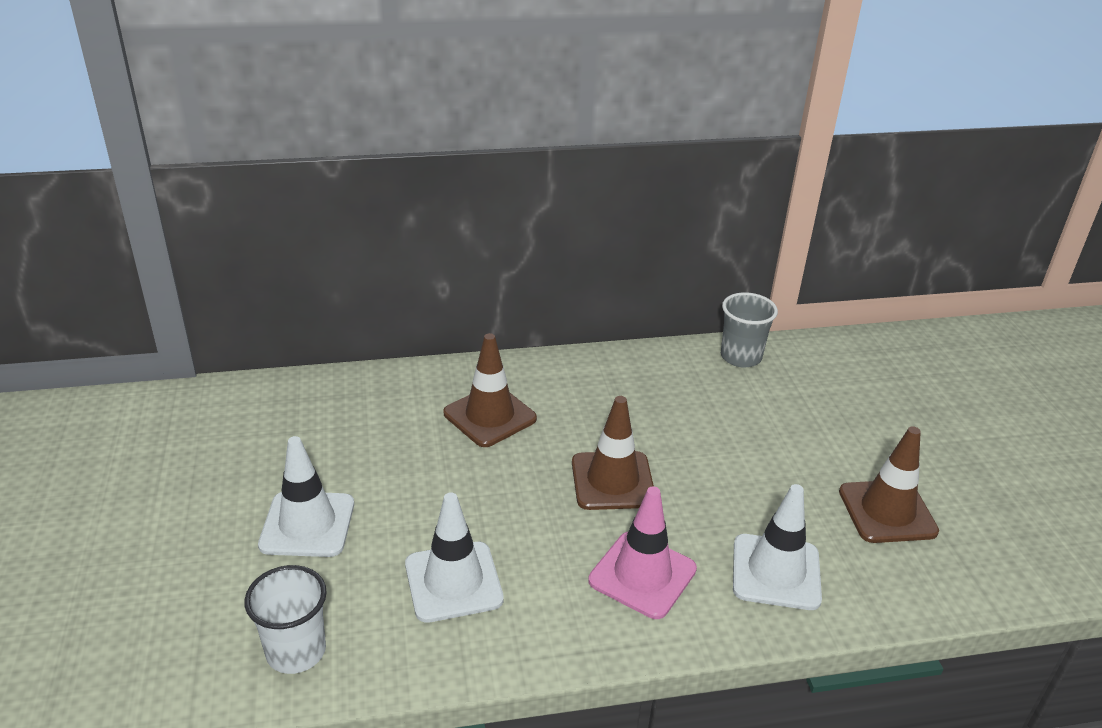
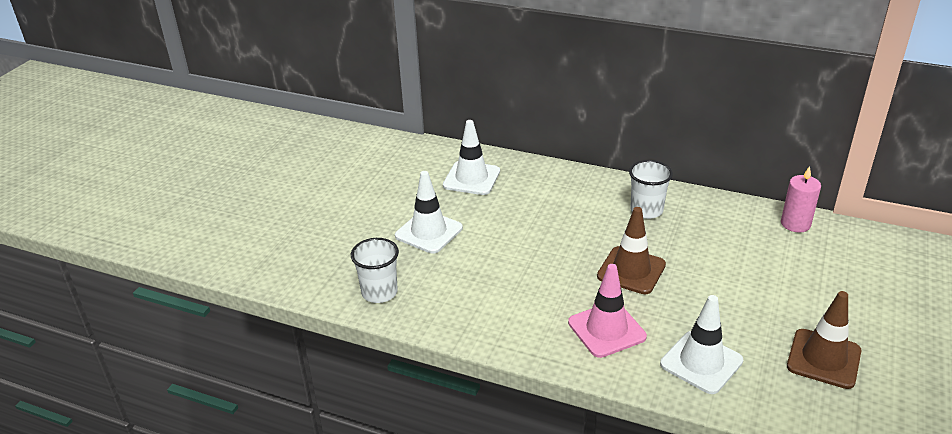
camera: 35 degrees right, 0 degrees up
white traffic cone [405,492,504,623] -> white traffic cone moved to [443,120,500,195]
brown traffic cone [443,333,537,447] -> none
grey cup [721,292,778,367] -> pink candle [781,166,821,232]
none -> white cup [629,160,673,219]

